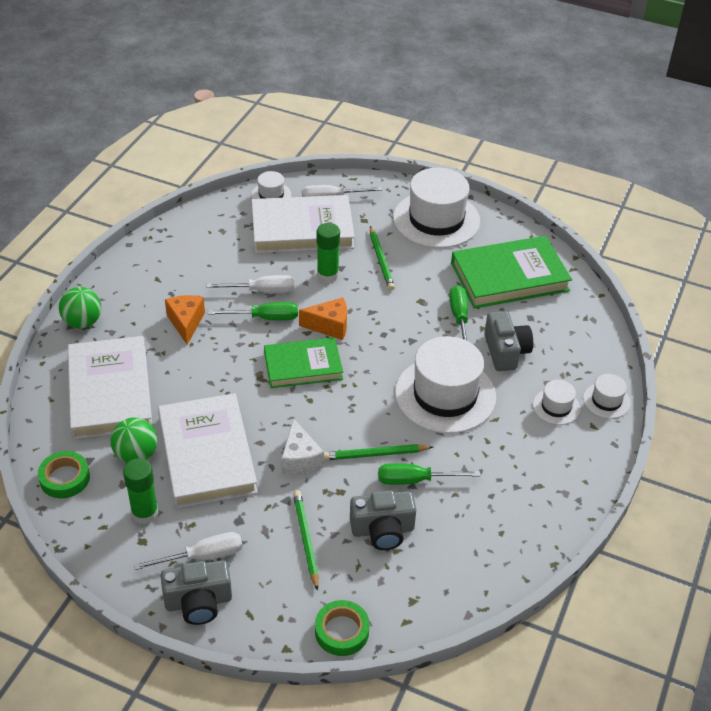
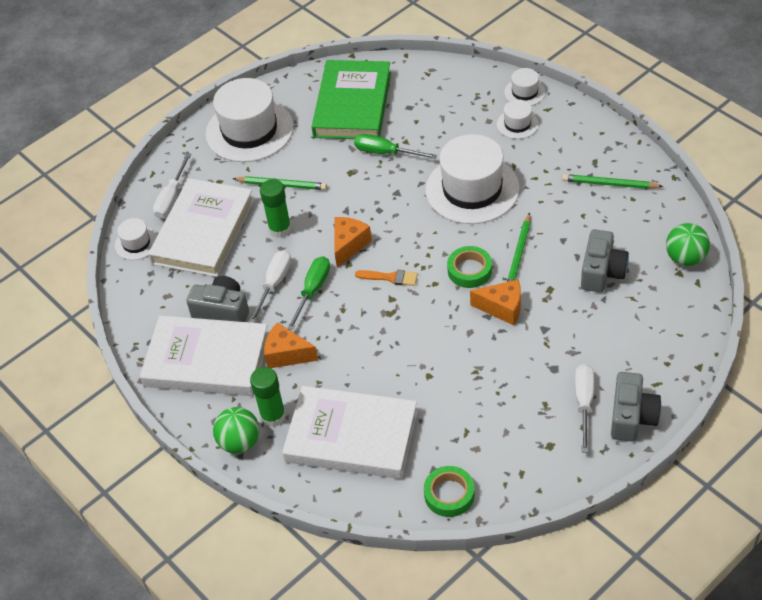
camera: 60 degrees left, 5 degrees up
green ball [110,417,157,463] -> green ball moved to [666,223,710,266]
green glue stick [123,458,159,525] -> green glue stick moved to [250,367,286,427]
white book [158,393,258,508] -> white book moved to [140,315,269,396]
green book [264,337,343,388] -> orange brush [355,270,418,286]
white cheese [281,418,324,475] -> orange cheese [470,279,521,325]
green pencil [293,491,319,591] -> green pencil moved to [562,174,663,189]
green tape [315,600,370,656] -> green tape moved to [447,246,492,288]
green screwdriver [378,463,480,485] -> none
grey camera [484,311,533,371] -> grey camera moved to [186,276,249,322]

